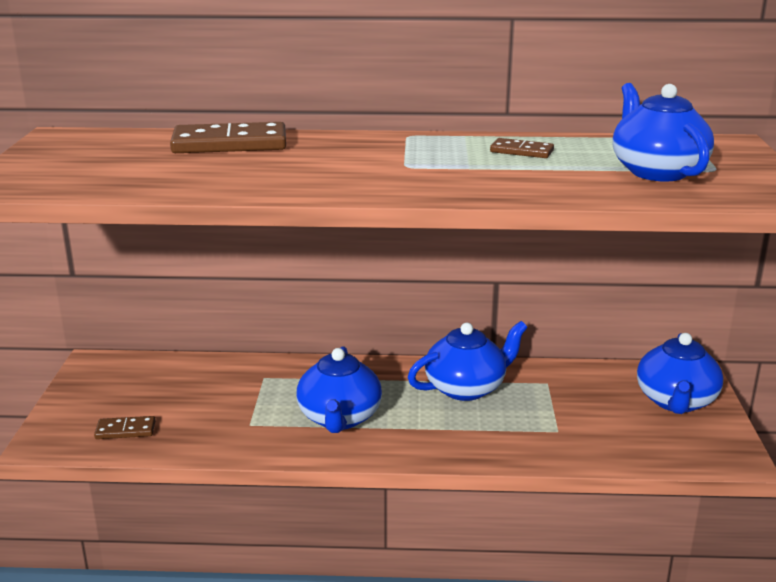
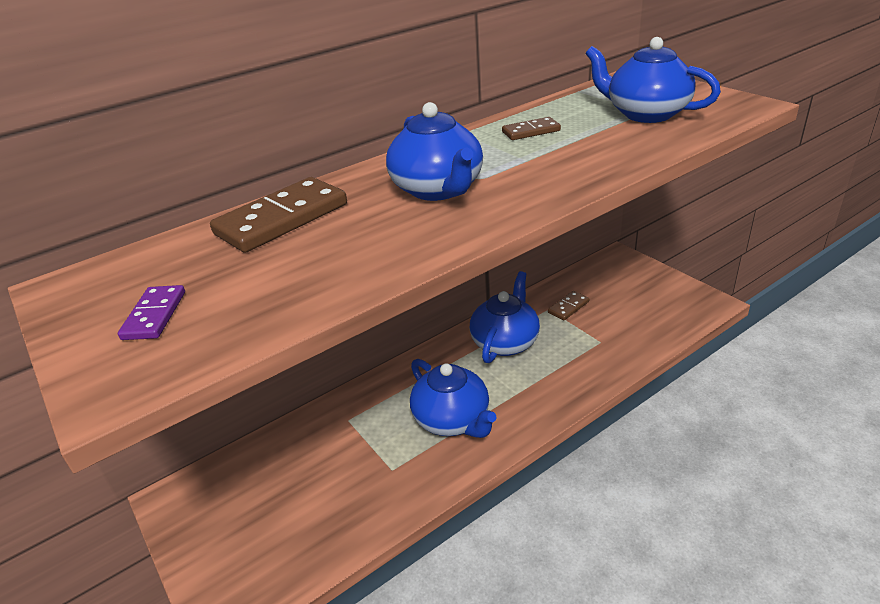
camera: 35 degrees left, 10 degrees up
brown domino [94,416,156,439] -> brown domino moved to [548,291,589,320]
blue teapot [637,333,723,414] -> blue teapot moved to [386,102,483,201]
none -> purple domino [118,285,185,340]

